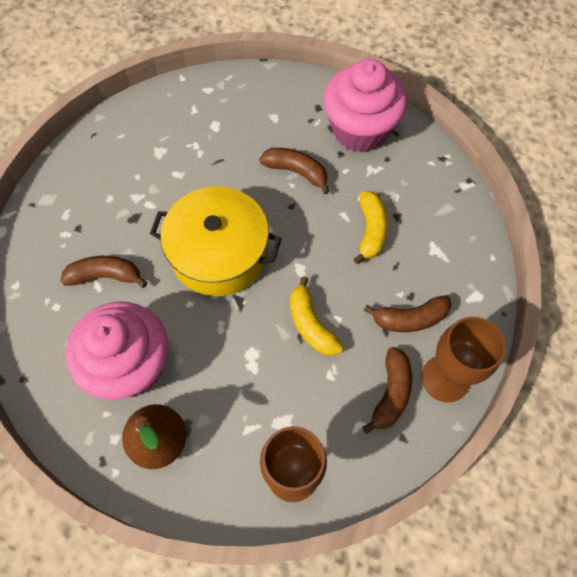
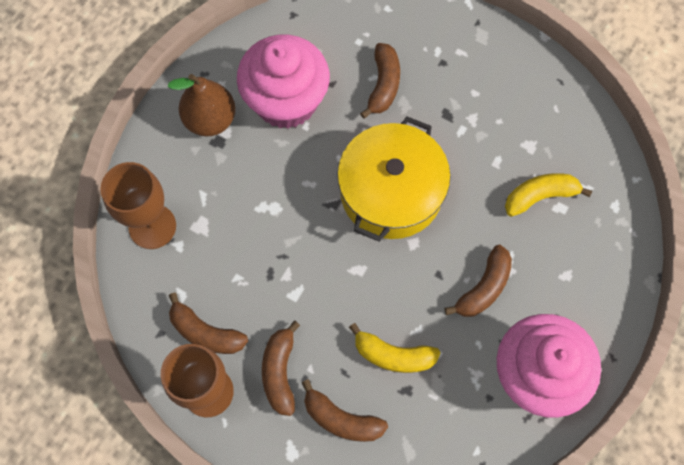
camera: 100 degrees right, 5 degrees up
yellow banana [290,276,343,356] -> yellow banana moved to [505,173,592,217]
none -> brown banana [302,379,388,442]

